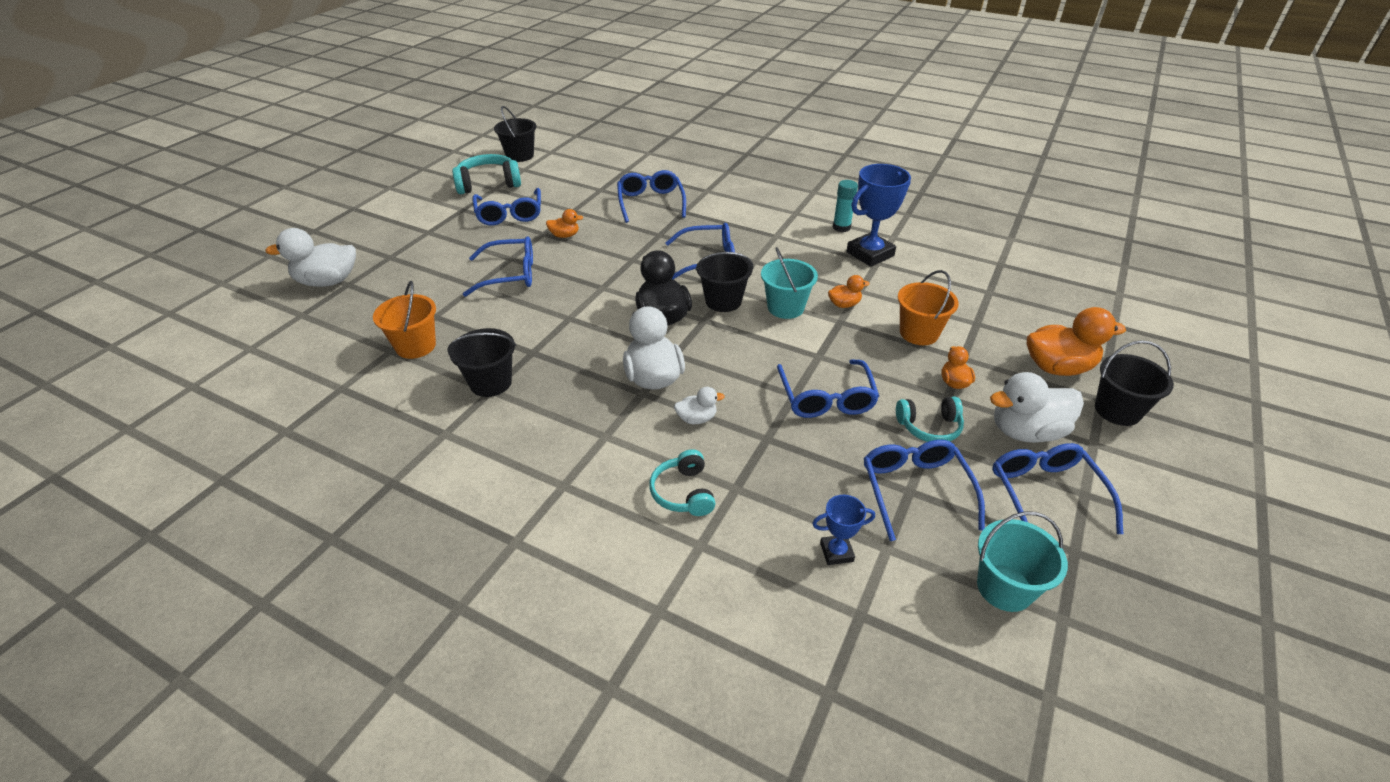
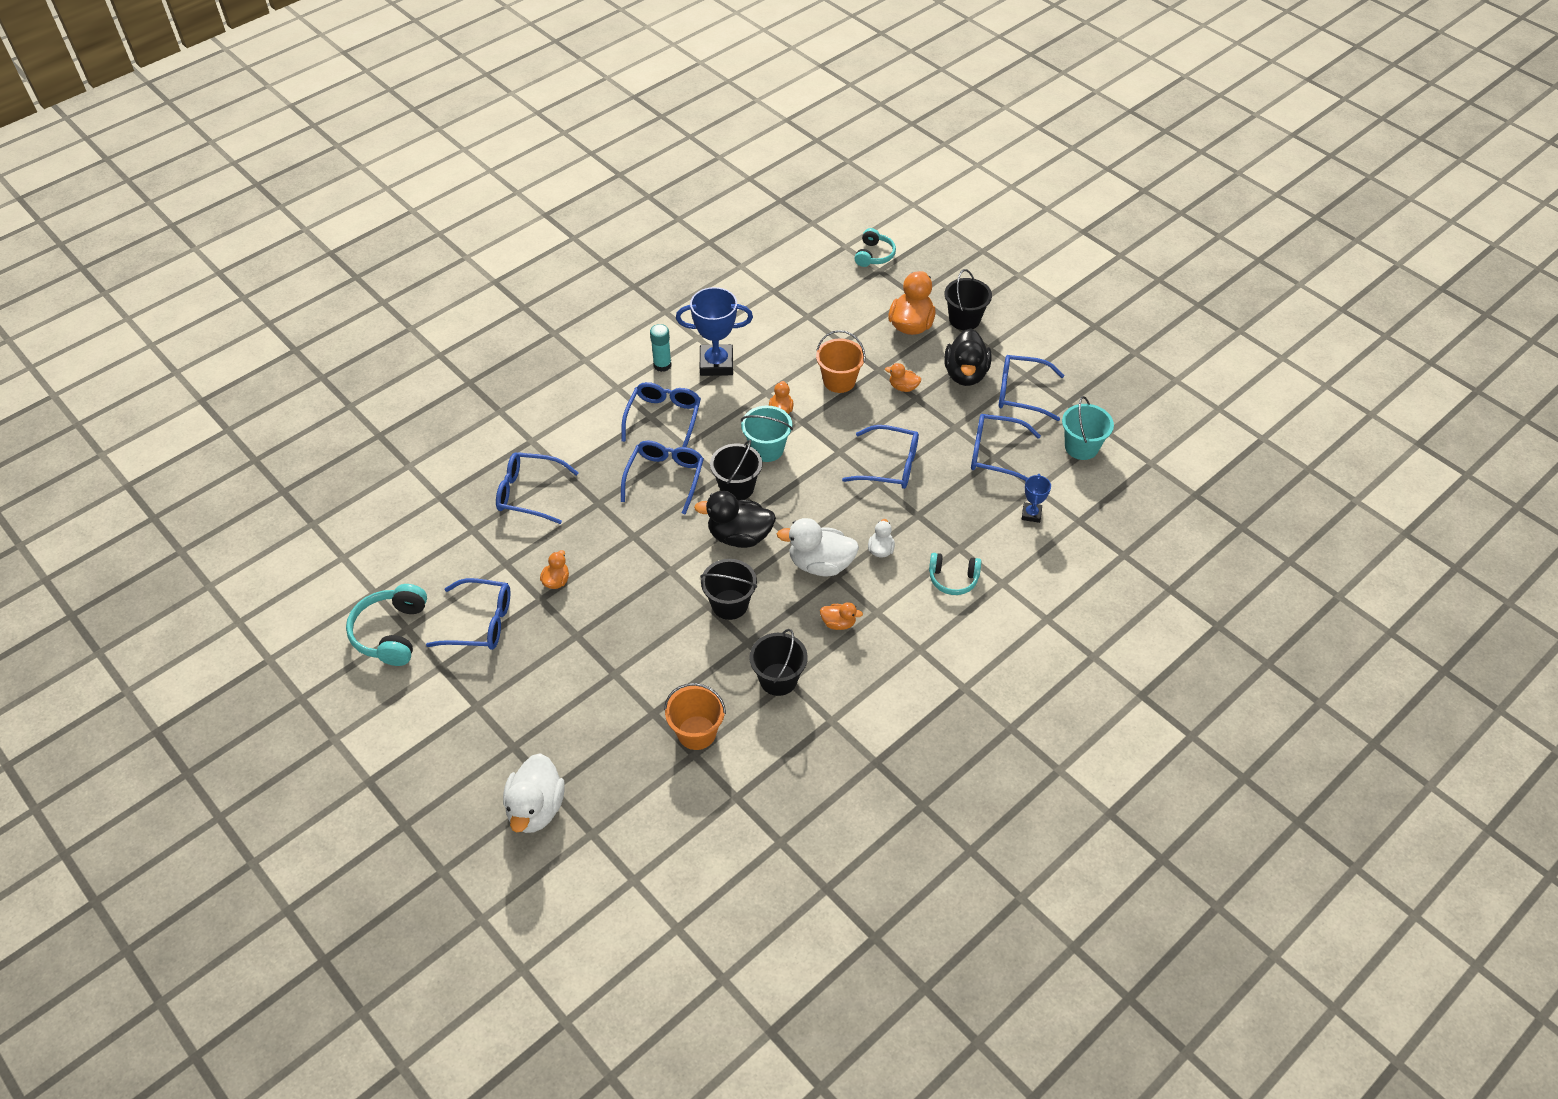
camera: 70 degrees left, 10 degrees up
blue glasses [463,236,533,297] -> blue glasses moved to [621,382,701,447]
black bucket [494,106,536,162] -> black bucket moved to [700,559,757,620]
blue trophy [846,164,911,267] -> blue trophy turned 75 degrees counterclockwise [676,287,753,376]
turquoise headphones [896,397,964,442] -> turquoise headphones moved to [855,228,896,267]
white duck [990,372,1084,443] -> black duck [944,328,992,386]
none -> orange duck [820,602,863,630]

